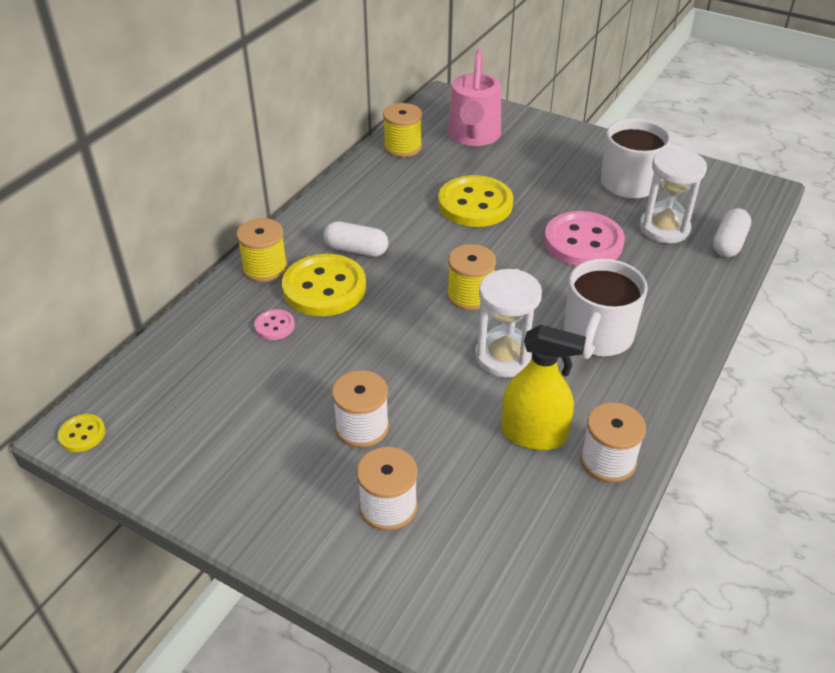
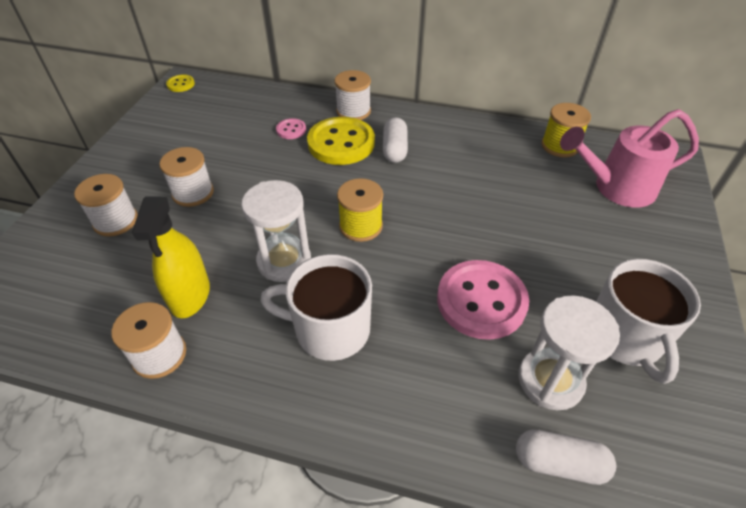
camera: 75 degrees right, 5 degrees up
yellow spool [236,218,288,282] -> white spool [335,70,371,120]
yellow button [438,175,513,227] -> none

